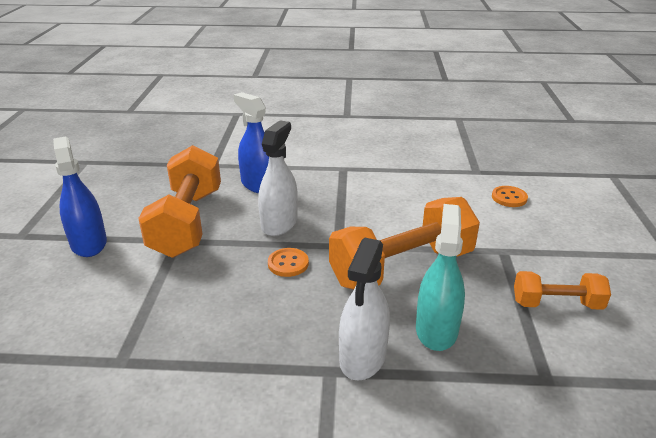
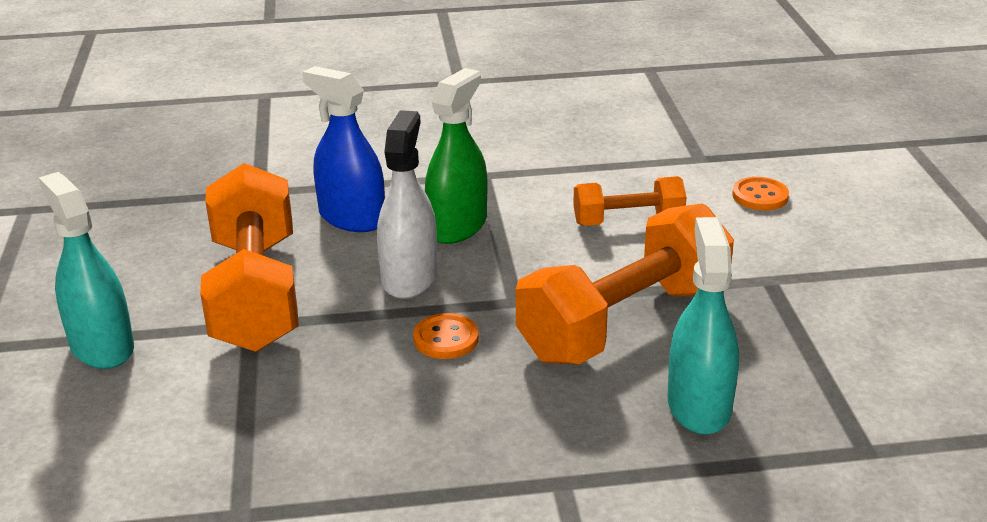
camera: 10 degrees left, 0 degrees up
blue spray bottle [53,136,107,257] -> turquoise spray bottle [39,172,134,369]
white spray bottle [339,238,390,380] -> none
orange dumbbell [514,271,611,310] -> orange dumbbell moved to [573,176,686,226]
none -> green spray bottle [425,68,487,244]

